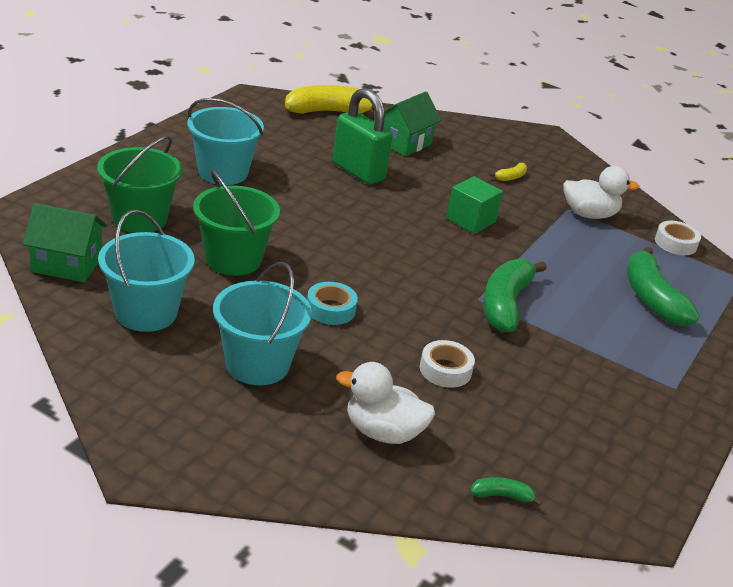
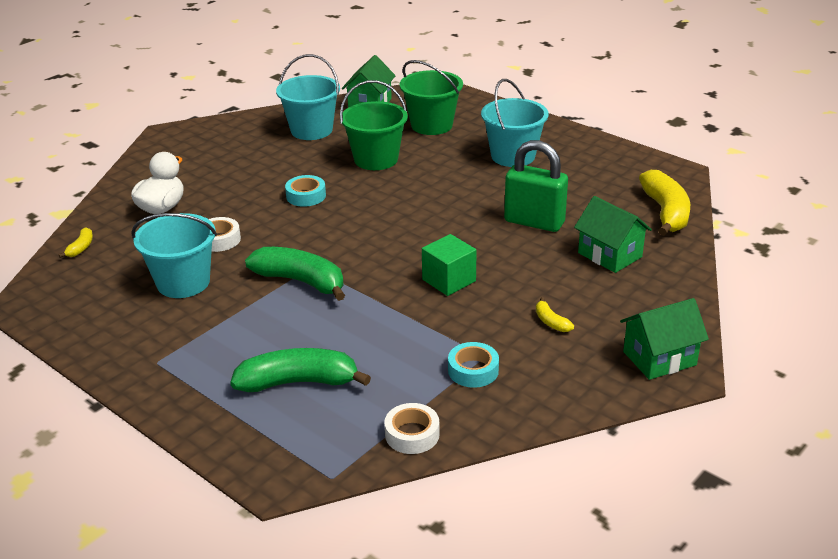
camera: 105 degrees right, 0 degrees up
turquoise bucket [213,262,312,385] -> turquoise bucket moved to [131,213,217,298]
green padlock [332,88,393,185] -> green padlock turned 60 degrees clockwise [504,140,568,232]
green banana [470,477,543,506] -> yellow banana [58,227,93,258]
white duck [563,166,639,219] -> turquoise tape [448,342,499,388]
none -> green house [620,298,709,380]

